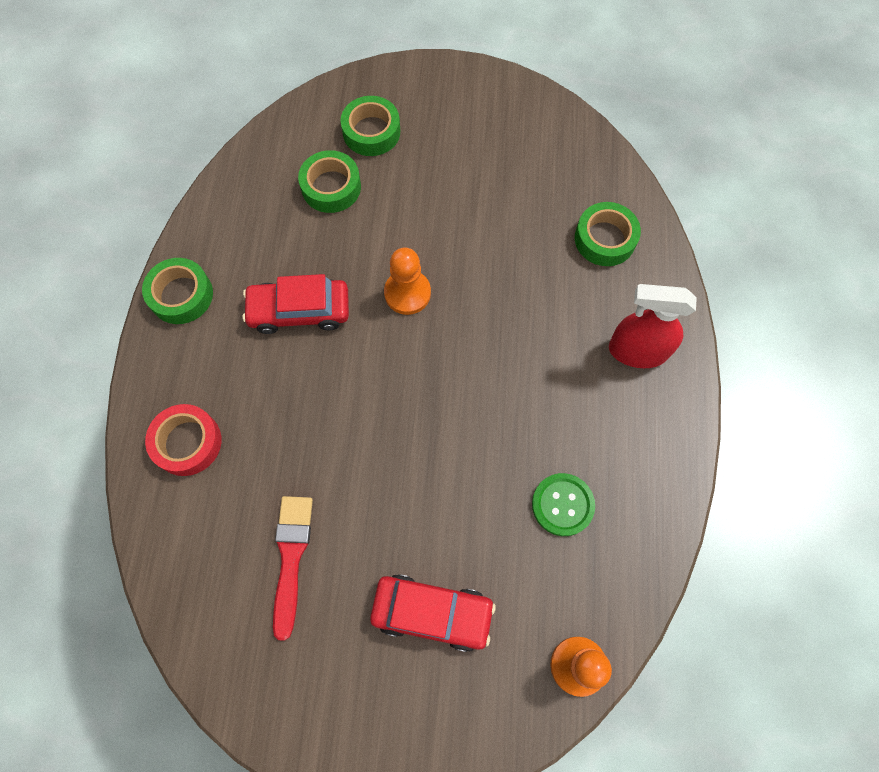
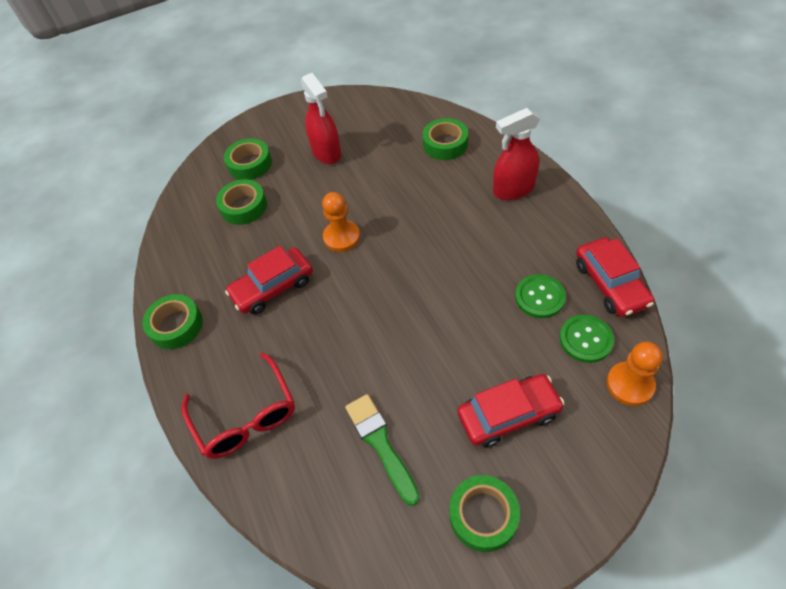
camera: 25 degrees left, 15 degrees down
red tape [145,404,221,476] -> red glasses [182,353,295,459]
red brush [273,496,313,641] -> green brush [345,394,420,506]
none -> red spray bottle [301,73,341,164]
none -> green tape [449,475,520,552]
none -> green button [560,315,614,363]
none -> red car [576,238,654,317]

